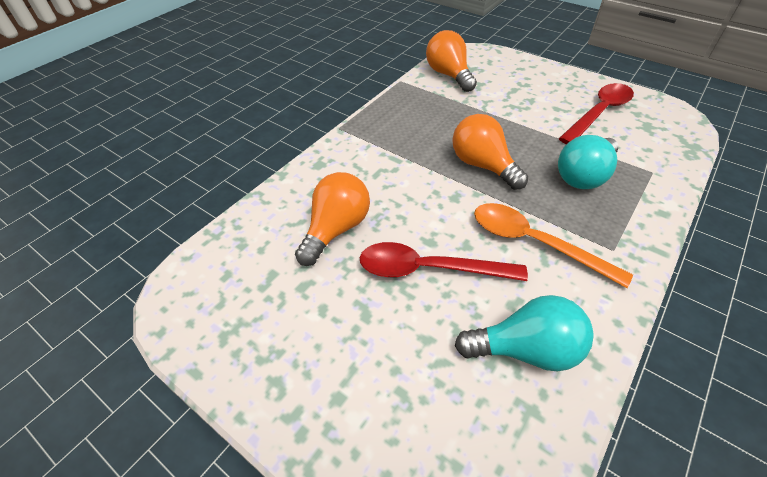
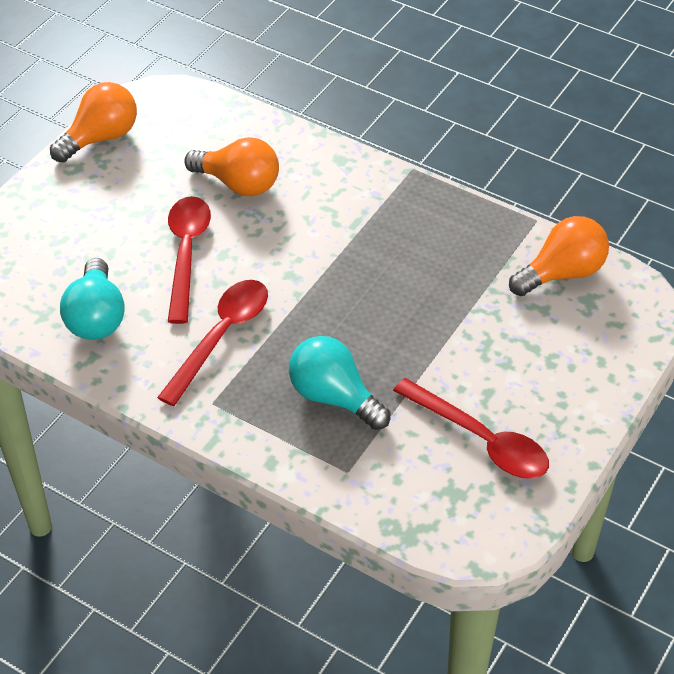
camera: 85 degrees right, 0 degrees up
orange light bulb [452,114,528,190] -> orange light bulb moved to [50,82,137,163]
orange spoon [474,203,633,288] -> red spoon [157,280,268,406]

